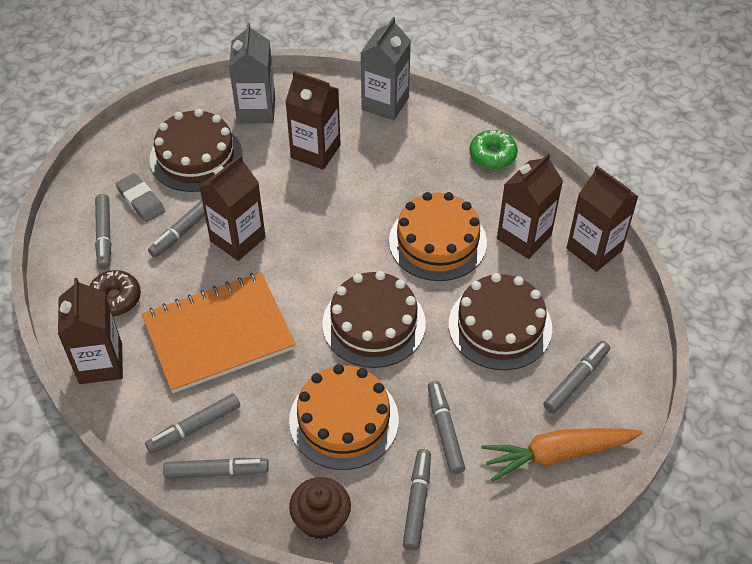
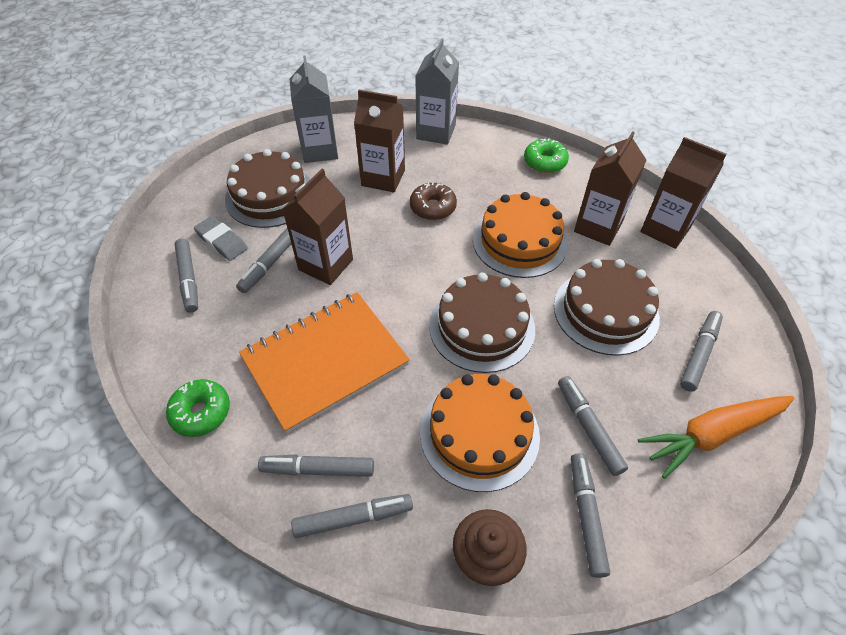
camera: 10 degrees left, 0 degrees up
brown carton [58,278,123,384] -> green donut [166,379,230,437]
brown donut [89,270,141,316] -> brown donut moved to [410,182,457,220]
grey marker [145,394,240,454] -> grey marker turned 45 degrees clockwise [258,455,374,477]

